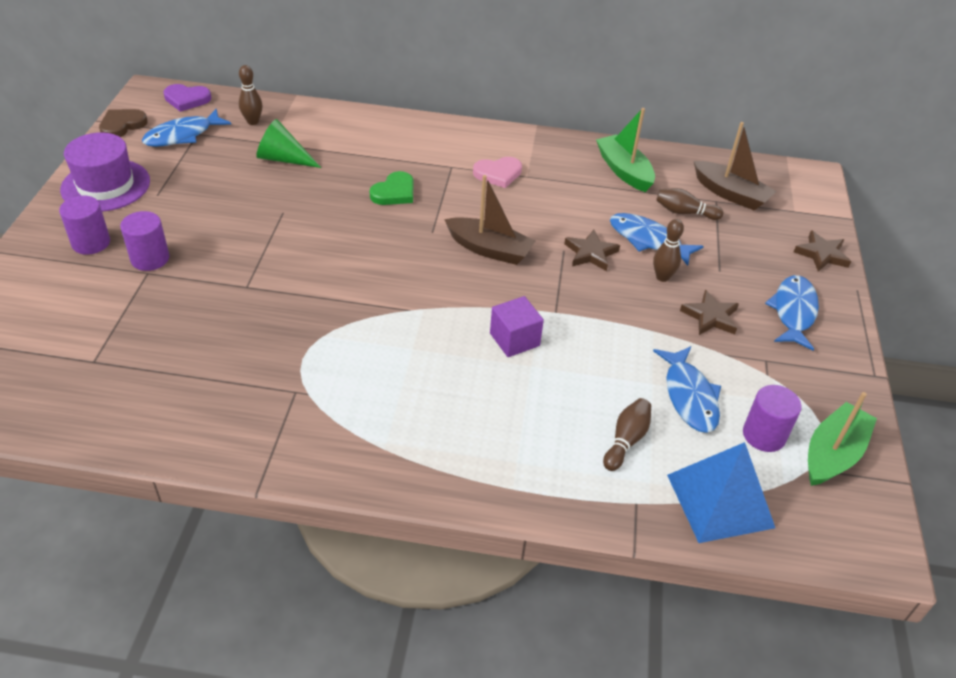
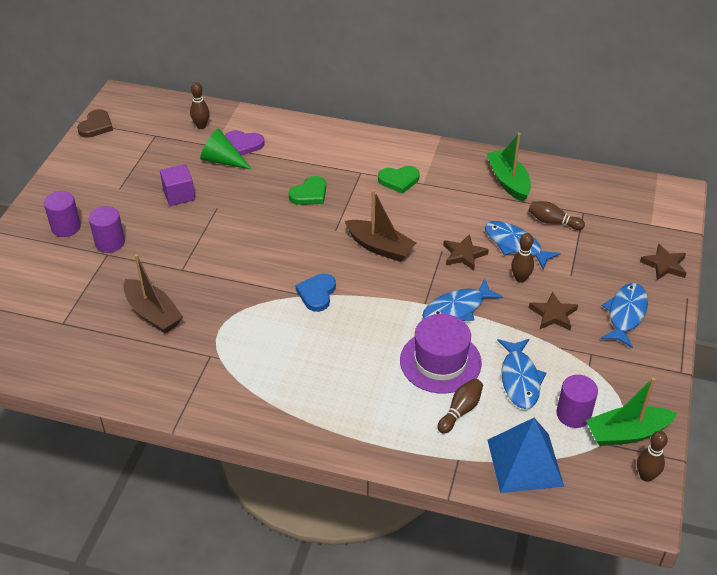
camera: 10 degrees right, 0 degrees up
purple hat [60,133,150,212] -> purple hat moved to [400,314,482,394]
brown heart [99,109,148,137] -> brown heart turned 150 degrees clockwise [77,109,113,138]
blue fish [142,109,232,147] -> blue fish moved to [422,279,503,321]
purple heart [163,84,211,112] -> purple heart moved to [225,130,265,156]
pink heart [473,157,522,188] -> green heart [378,166,420,194]
purple cube [490,296,544,357] -> purple cube moved to [160,164,195,206]
brown boat [694,122,776,211] -> brown boat moved to [123,254,183,333]
green boat [808,392,877,486] -> green boat turned 150 degrees counterclockwise [586,377,677,446]
none -> blue heart [295,274,336,312]
none -> brown bowling pin [637,431,668,482]

